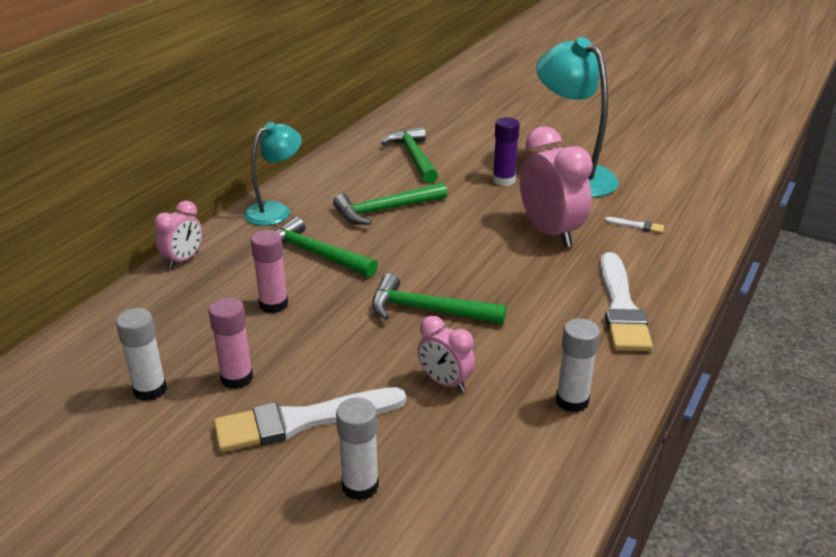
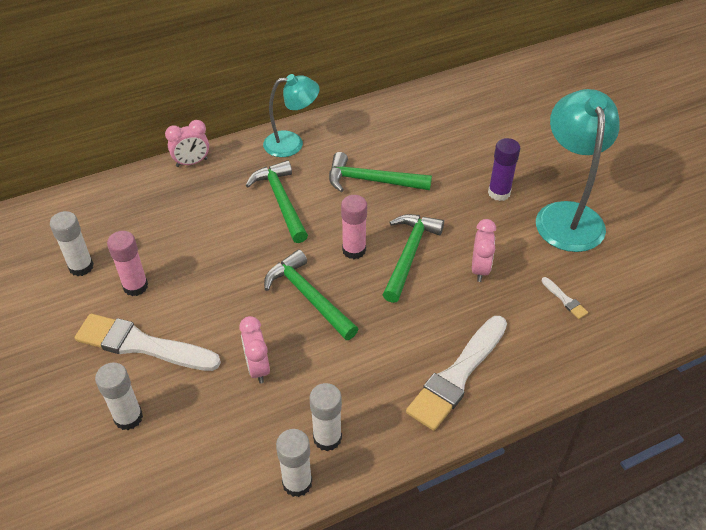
camera: 35 degrees right, 15 degrees up
pink glue stick [251,230,288,313] -> pink glue stick moved to [341,195,367,259]
green hammer [381,127,438,184] -> green hammer moved to [383,214,444,303]
pink clock [520,127,593,247] -> pink clock [472,219,496,282], size x0.55
none -> white glue stick [276,429,312,497]

